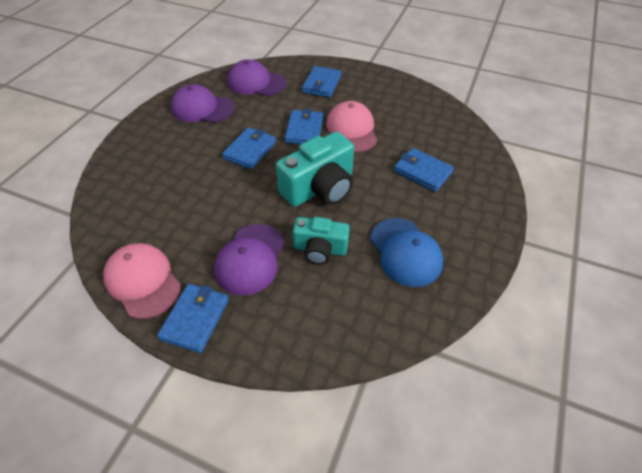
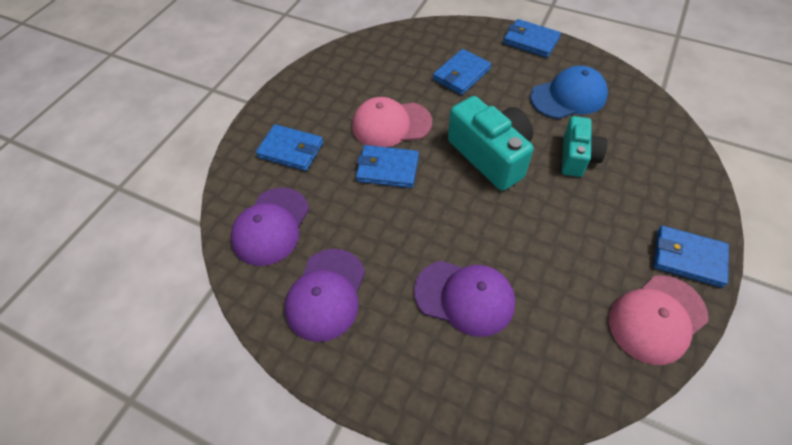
camera: 85 degrees left, 5 degrees up
purple cap [214,224,284,295] -> purple cap moved to [414,261,515,337]
blue wallet [222,127,276,169] -> blue wallet moved to [503,19,561,58]

